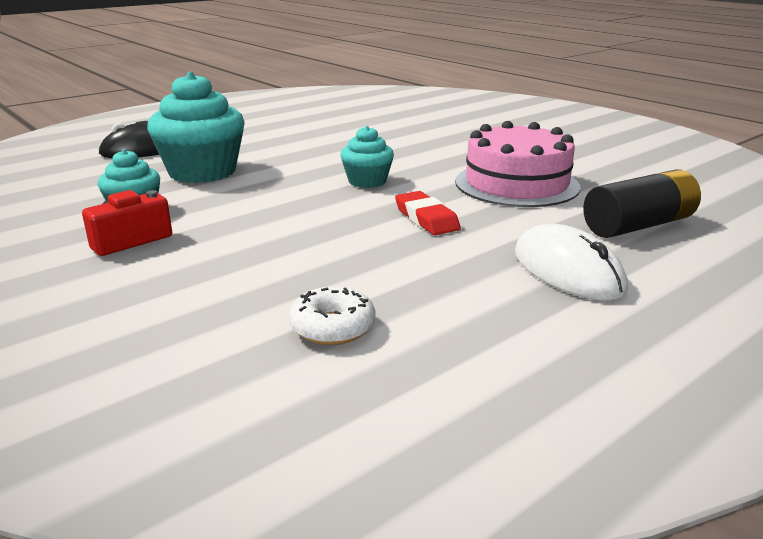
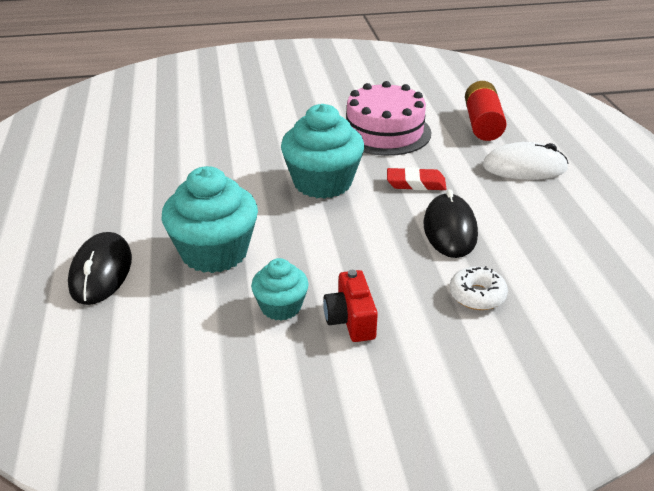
camera: 60 degrees left, 10 degrees up
white donut [289,286,376,345] -> white donut moved to [450,266,508,310]
turquoise cupcake [340,126,394,188] -> turquoise cupcake [281,104,364,199], size x1.81
black battery [583,169,701,238] -> red battery [465,81,506,141]
none -> black mouse [424,189,478,258]

